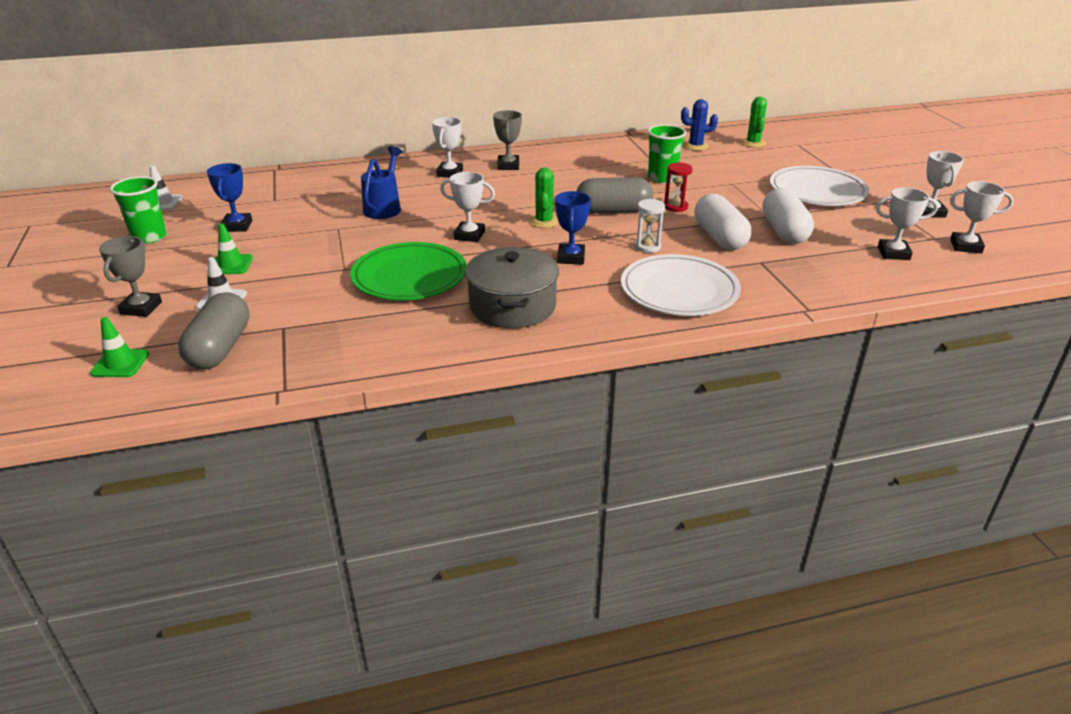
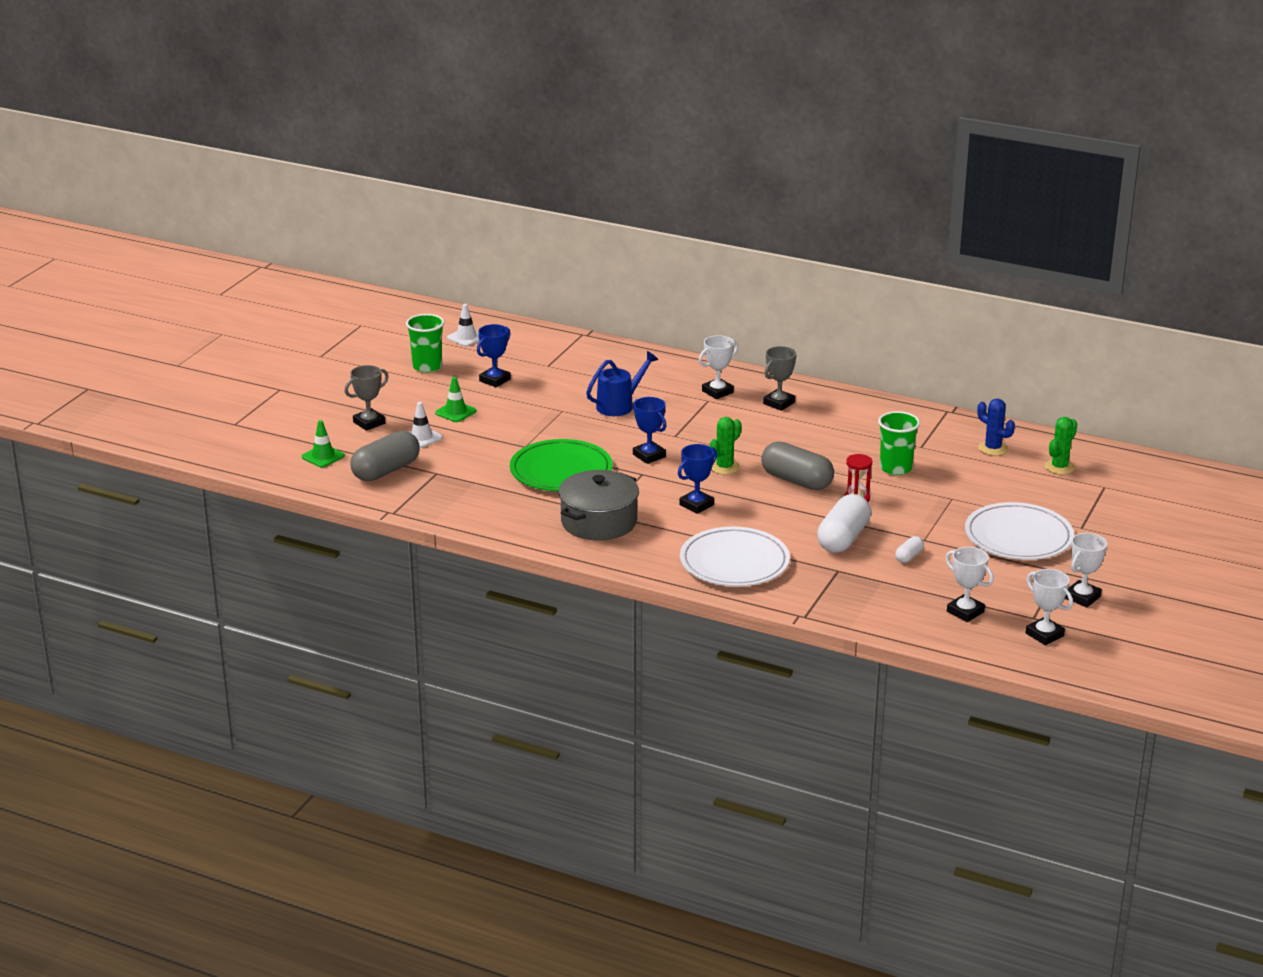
camera: 40 degrees right, 5 degrees down
white trophy [440,172,495,242] -> blue trophy [633,397,666,464]
white hourglass [635,199,665,253] -> none
white capsule [762,188,814,244] -> white capsule [895,536,924,563], size x0.47

